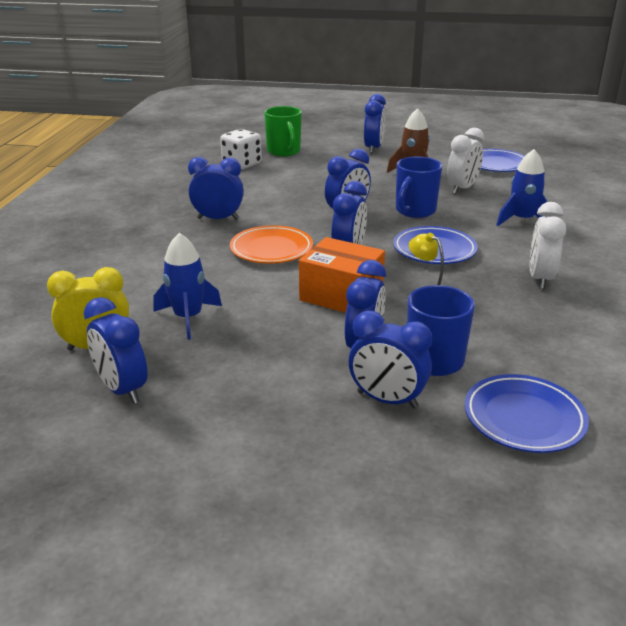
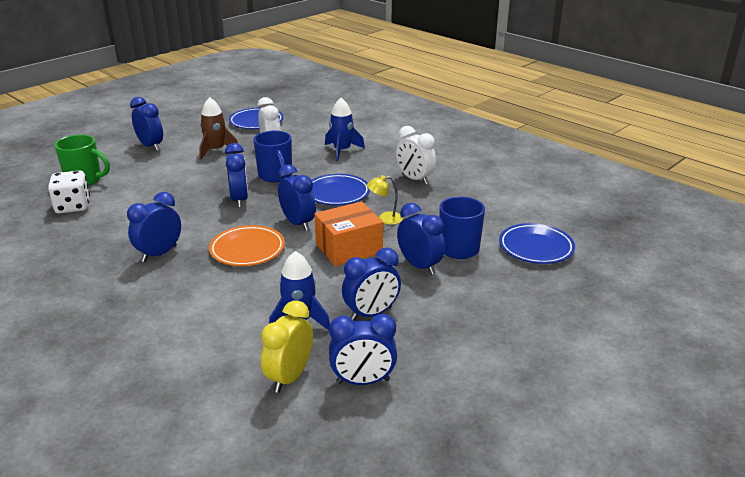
camera: 55 degrees left, 0 degrees up
blue clock [349,311,432,409] -> blue clock moved to [342,248,401,321]

